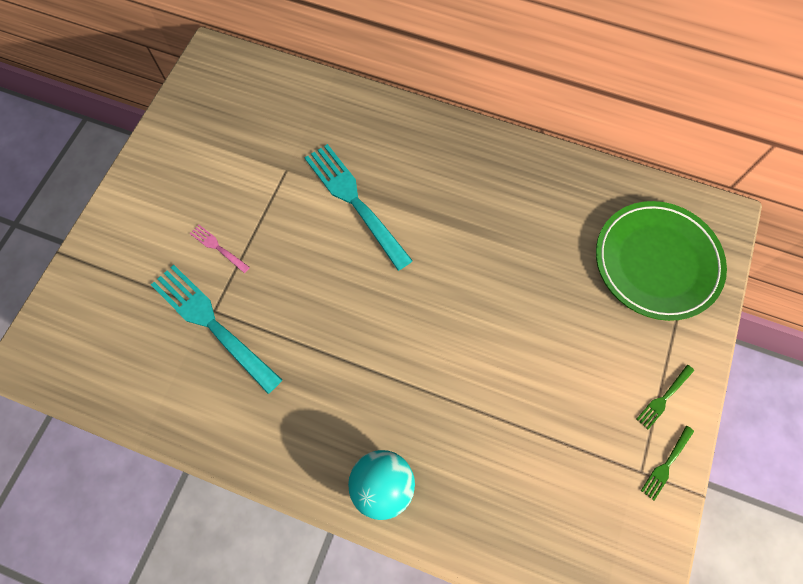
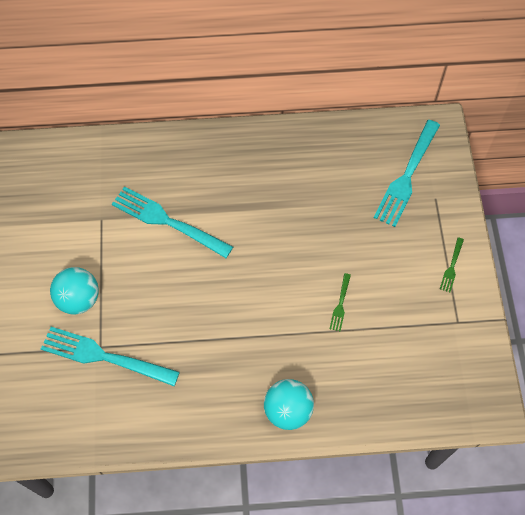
camera: 25 degrees left, 5 degrees down
pink fork [189,224,250,273] -> turquoise ball [50,267,99,315]
green plate [596,201,727,321] -> turquoise fork [374,120,440,227]
green fork [641,426,694,501] -> green fork moved to [329,273,351,331]

